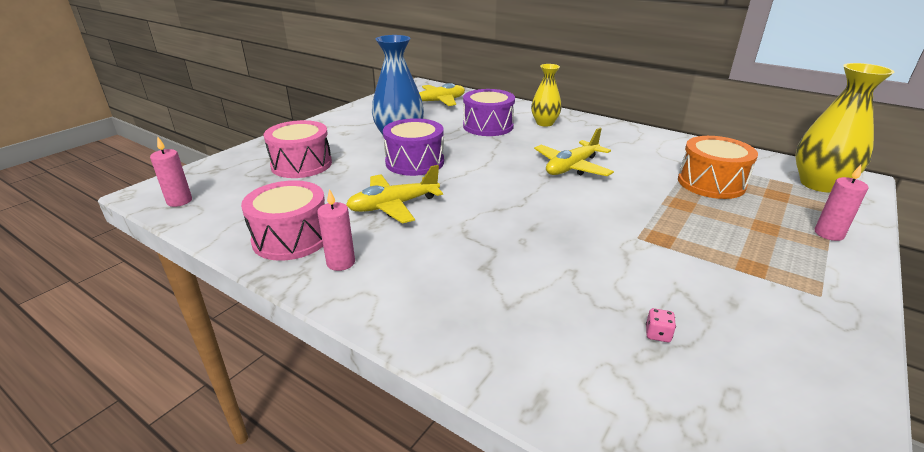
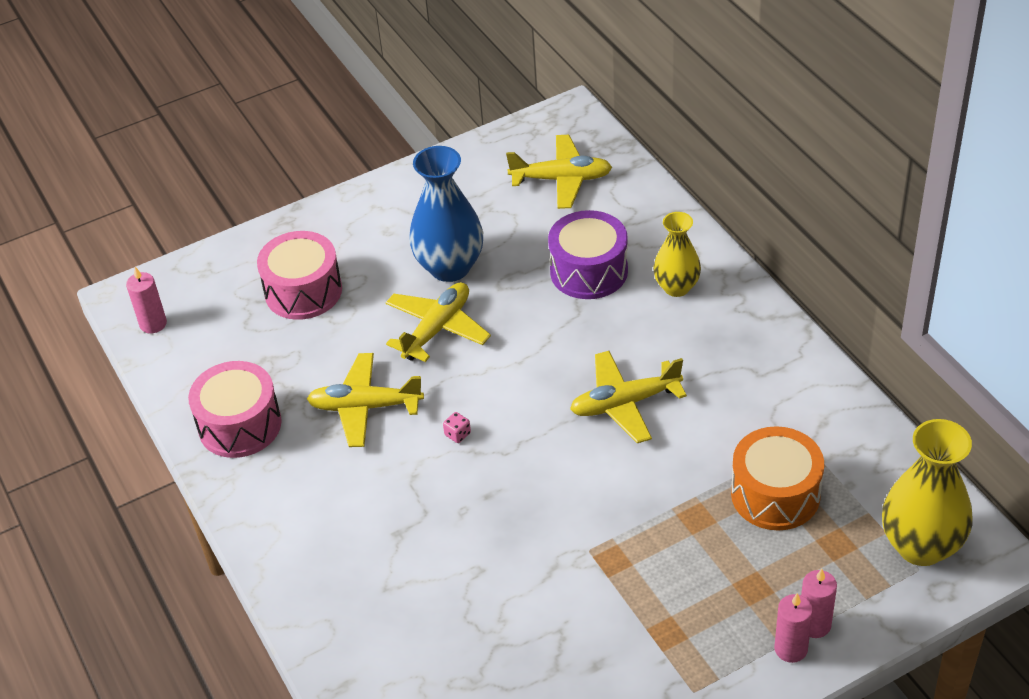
camera: 30 degrees right, 15 degrees up
pink candle [317,189,355,271] -> pink candle moved to [774,593,813,663]
purple drum [383,118,444,176] -> yellow plane [385,282,491,362]
pink dice [646,308,676,342] -> pink dice moved to [443,412,471,443]

